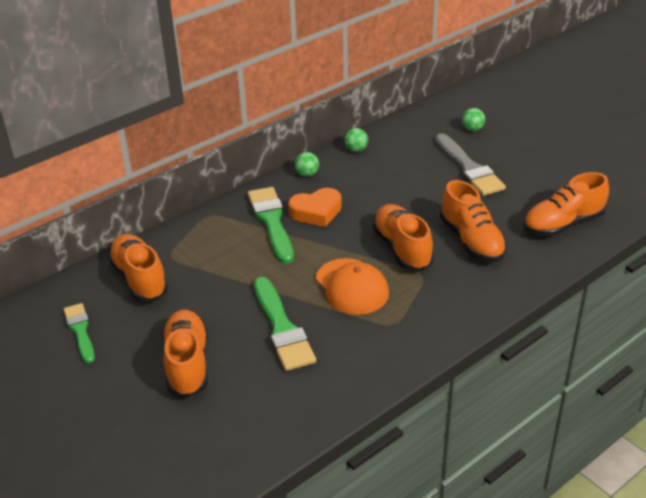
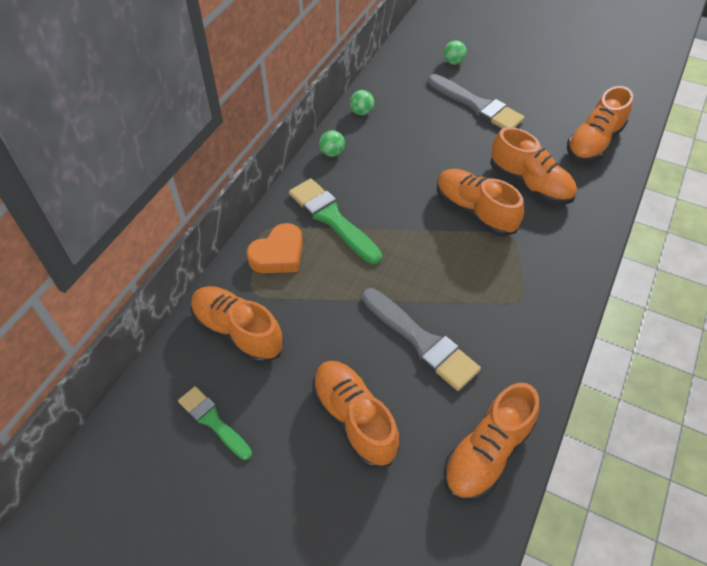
camera: 25 degrees left, 15 degrees up
green brush [254,277,316,371] -> grey brush [362,288,481,391]
orange heart [288,188,342,227] -> orange heart moved to [247,223,303,273]
orange cap [316,258,389,315] -> none
none -> orange shoe [444,383,539,501]

